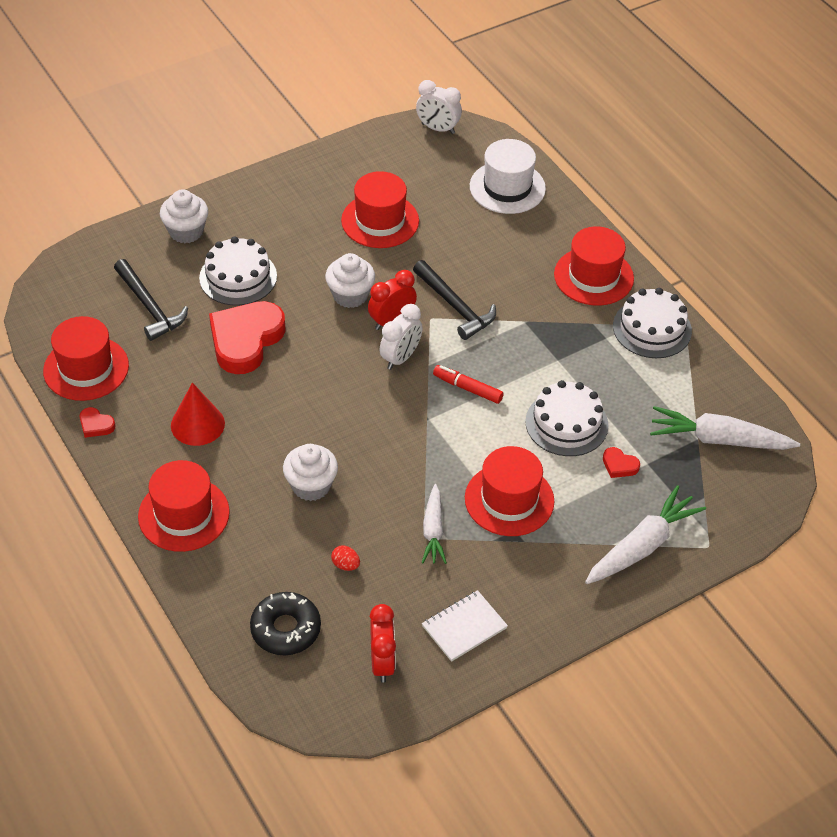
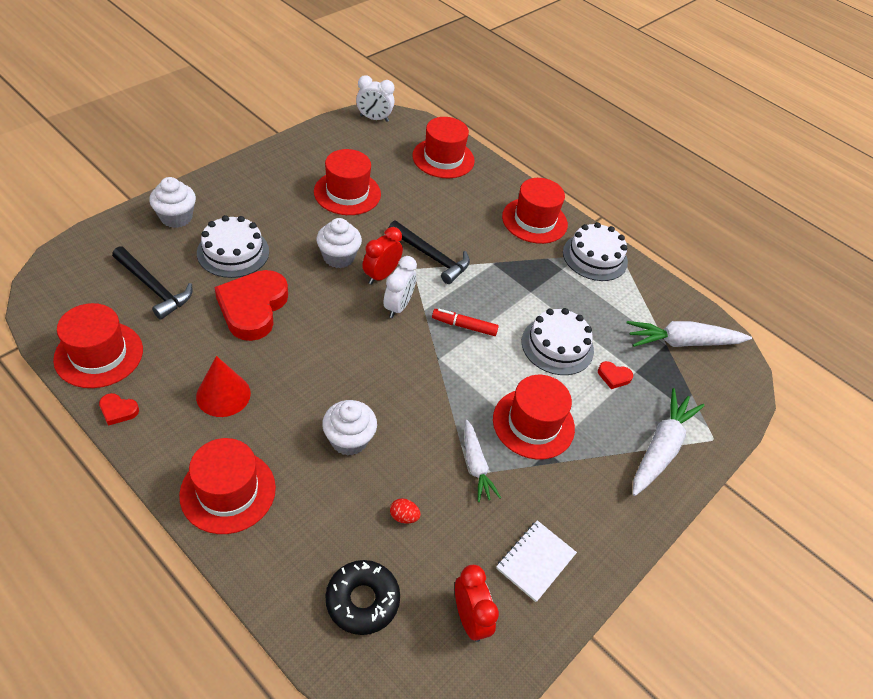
camera: 20 degrees left, 0 degrees up
white hat [470,139,546,214] -> red hat [412,117,475,178]

